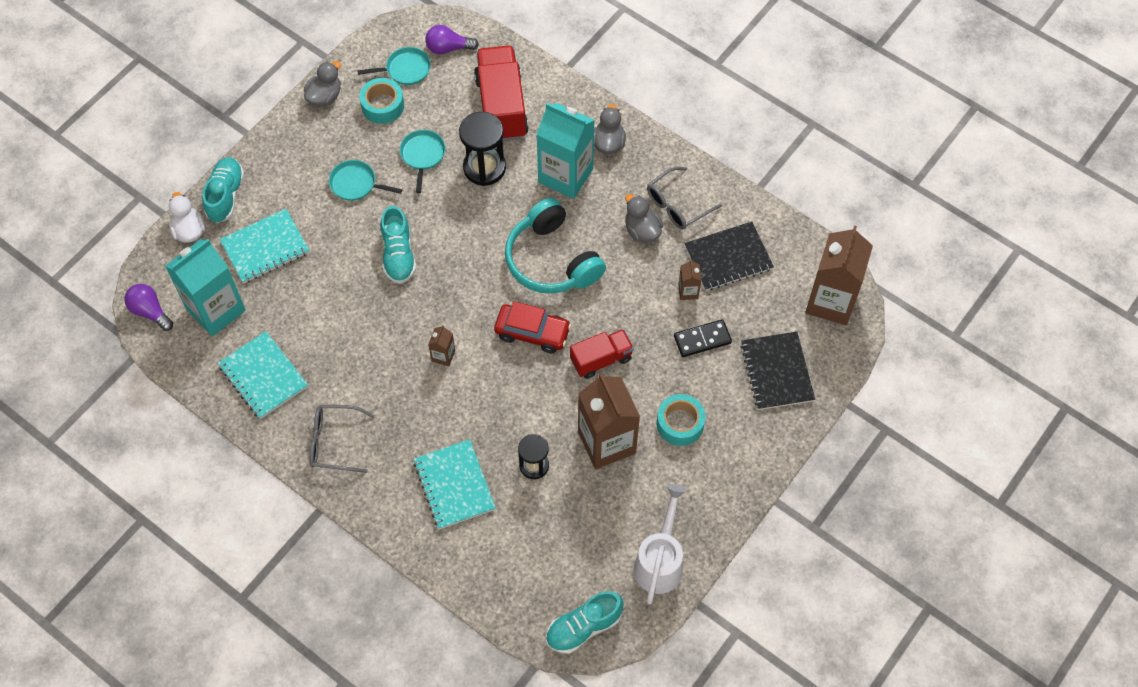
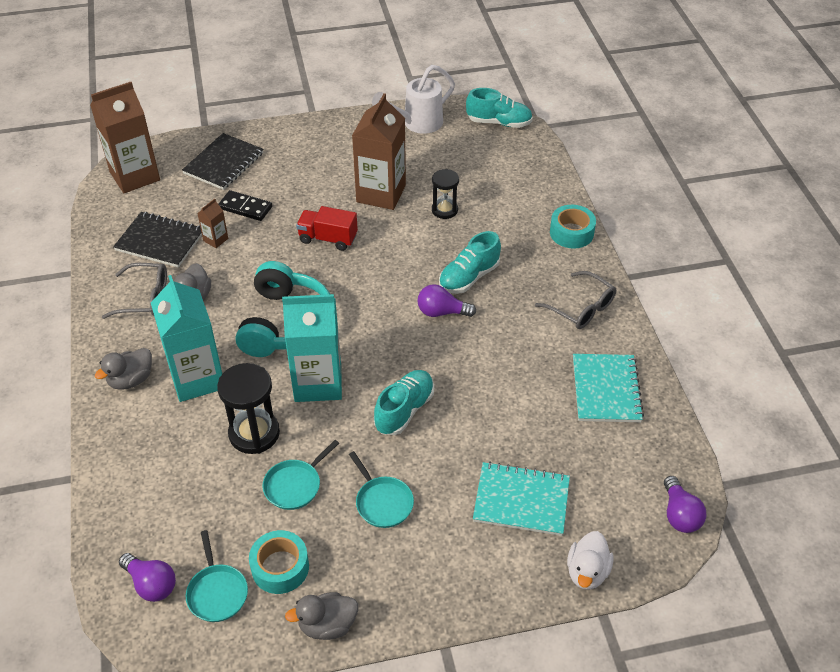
camera: 140 degrees left, 15 degrees down
turquoise carton [165,239,246,336] -> turquoise carton moved to [282,294,342,402]
turquoise shoe [202,157,244,223] -> turquoise shoe moved to [439,231,501,294]
turquoise pan [357,47,431,85] -> turquoise pan turned 135 degrees counterclockwise [186,530,248,622]
turquoise notebook [414,439,496,529] -> none
brown carton [428,325,455,366] -> purple light bulb [417,284,476,317]
red truck [474,45,529,141] -> none
red car [494,301,571,353] -> none
turquoise tape [657,394,706,446] -> turquoise tape moved to [550,205,596,248]

